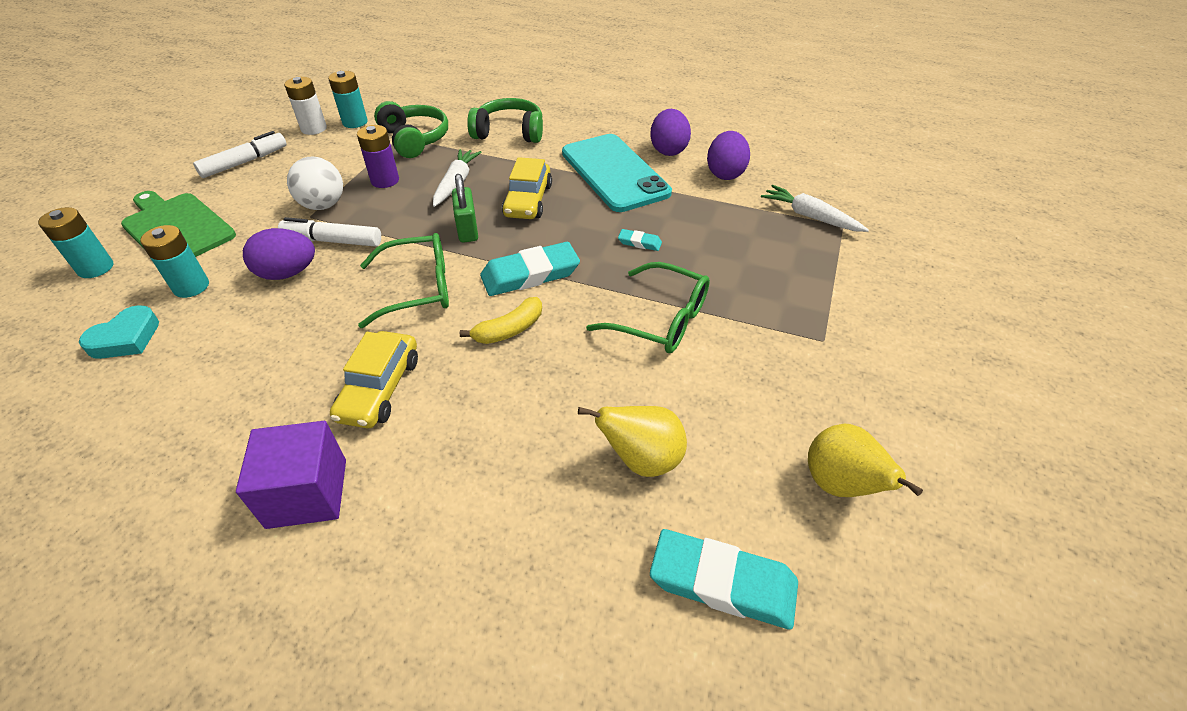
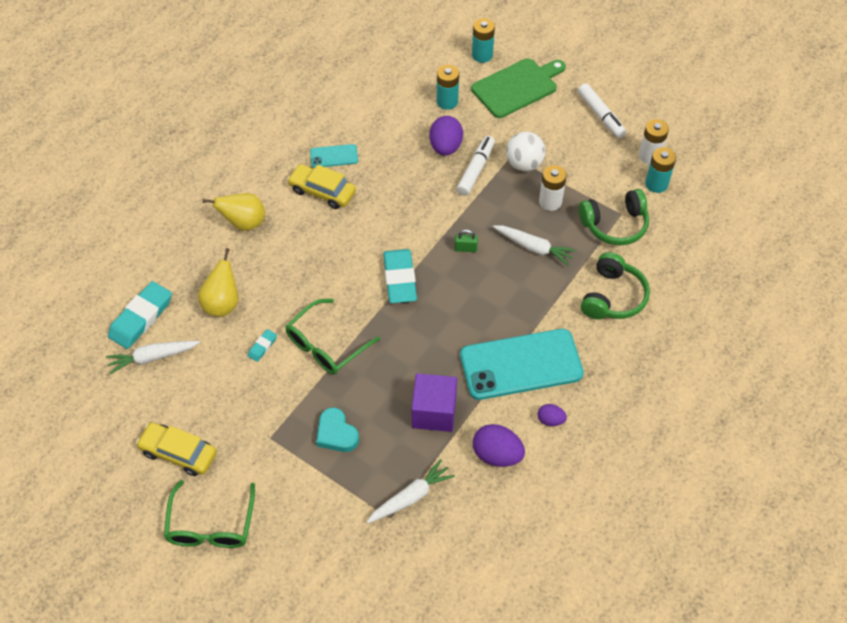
camera: 105 degrees right, 10 degrees up
turquoise heart [79,305,159,359] -> turquoise heart moved to [316,407,359,452]
purple cube [236,421,346,529] -> purple cube moved to [411,373,457,432]
purple battery [357,125,399,188] -> white battery [539,165,567,211]
green glasses [358,233,449,328] -> green glasses moved to [164,480,255,548]
green padlock [452,174,478,243] -> green padlock [455,229,478,252], size x0.65
yellow banana [460,297,542,344] -> none
yellow car [502,157,552,219] -> yellow car moved to [136,422,217,476]
turquoise eraser [618,229,662,251] -> turquoise eraser moved to [248,329,277,362]
purple egg [650,109,691,156] -> purple egg [538,404,567,426], size x0.55
yellow pear [808,424,923,497] -> yellow pear moved to [203,193,265,231]
none -> white carrot [106,341,200,374]
none -> turquoise phone [310,144,358,168]

